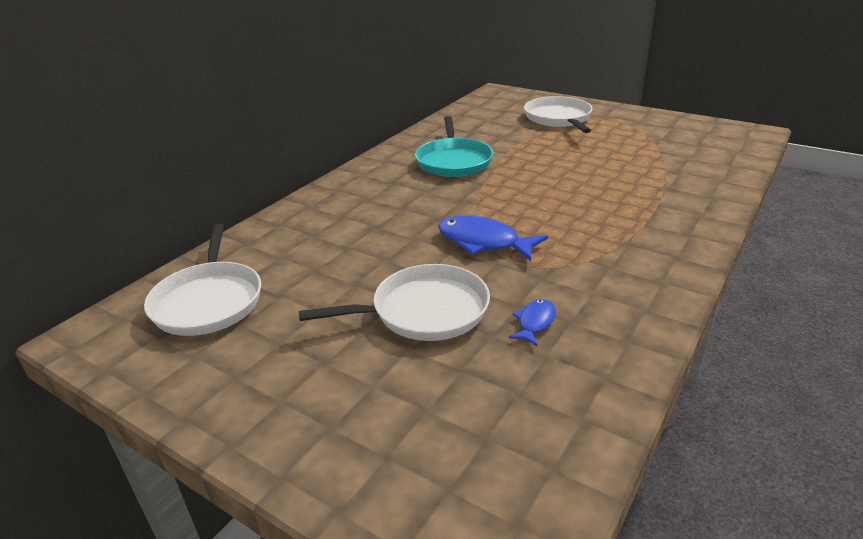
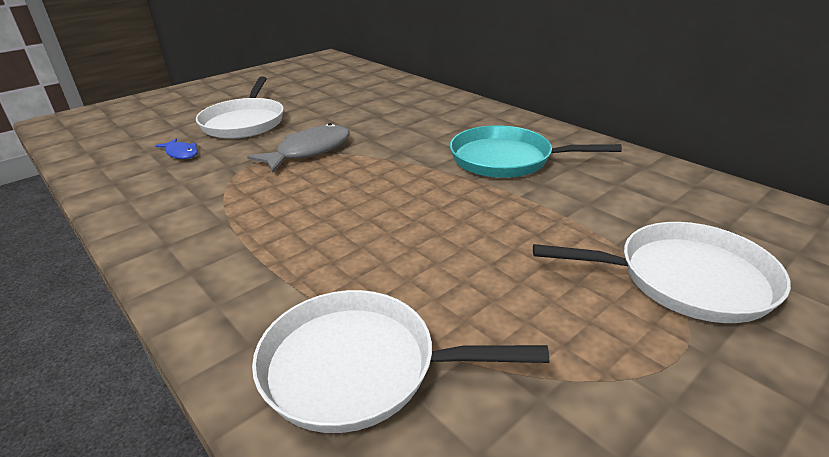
camera: 105 degrees right, 0 degrees up
white pan [144,223,261,336] -> white pan moved to [252,290,549,433]
blue fish [438,215,548,261] -> grey fish [247,123,350,172]

